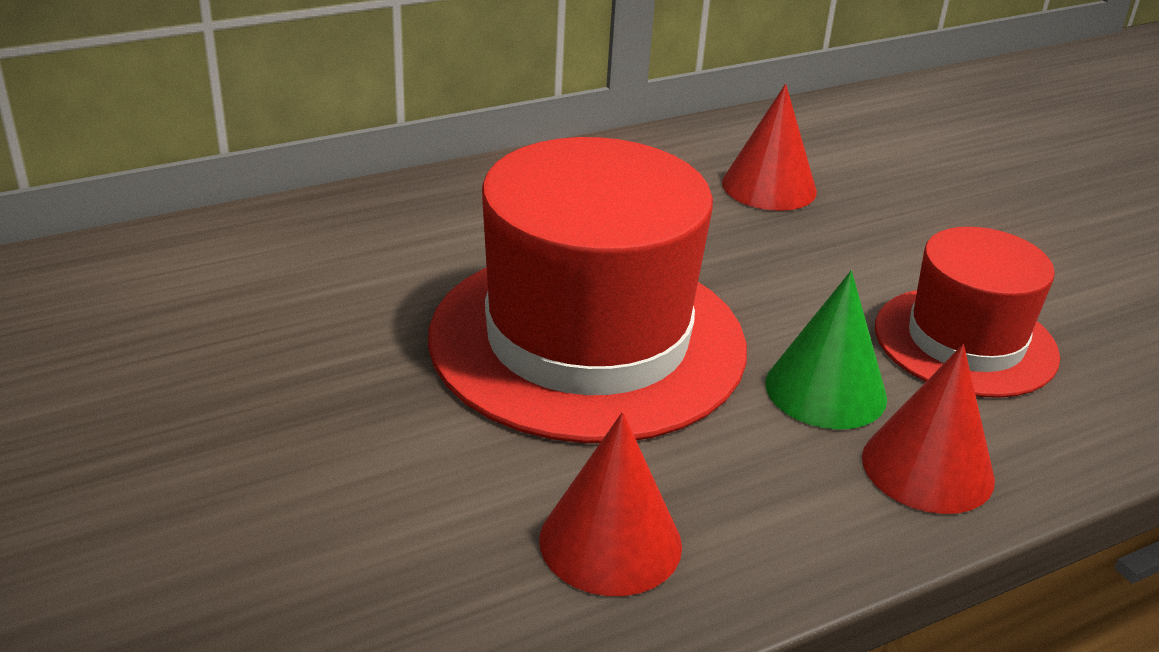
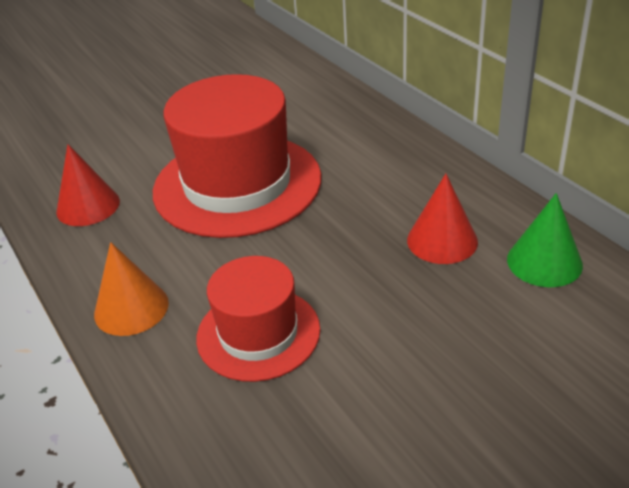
camera: 90 degrees right, 5 degrees up
green cone [765,271,887,430] -> green cone moved to [507,193,583,287]
red cone [862,344,995,514] -> orange cone [94,242,169,336]

